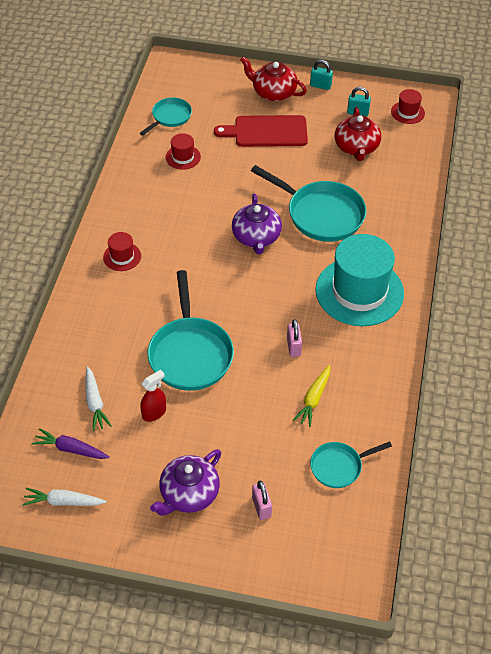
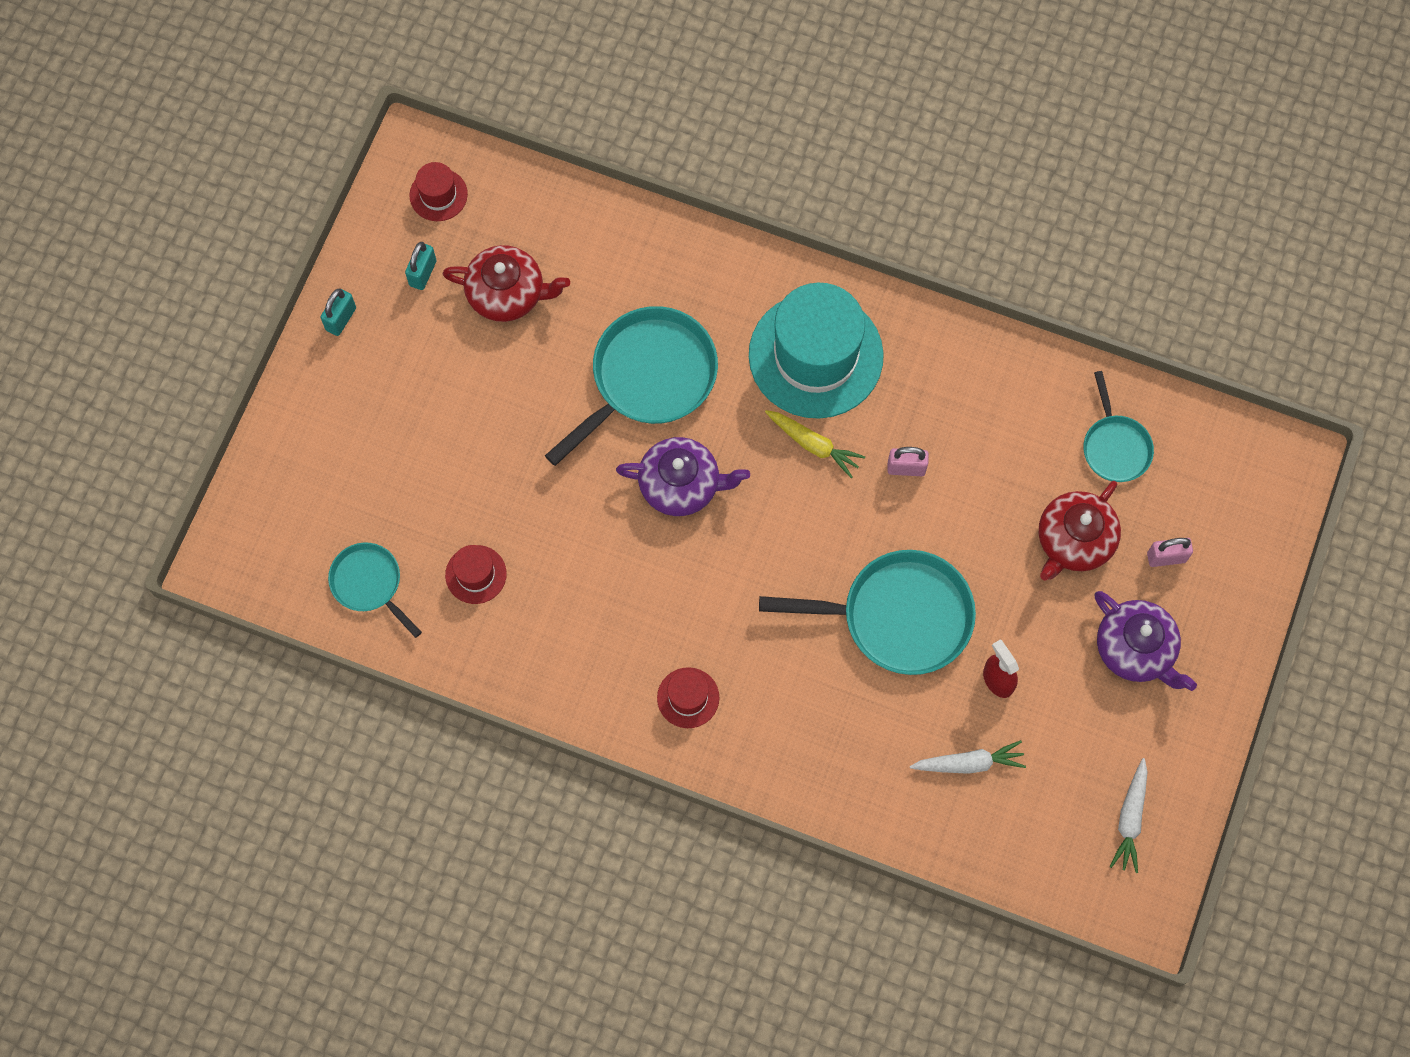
camera: 80 degrees left, 20 degrees up
purple carrot [32,428,110,459] -> none
red cutting board [214,115,308,147] -> none
red teapot [240,56,307,101] -> red teapot moved to [1039,481,1121,580]
yellow carrot [293,365,330,427] -> yellow carrot moved to [765,410,865,478]

